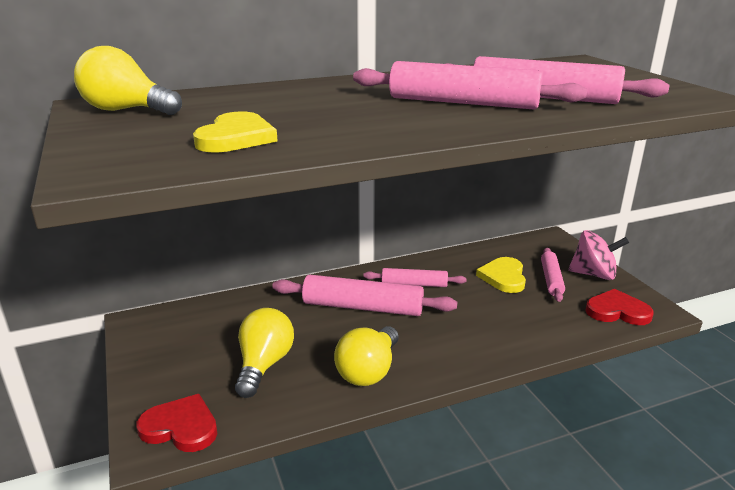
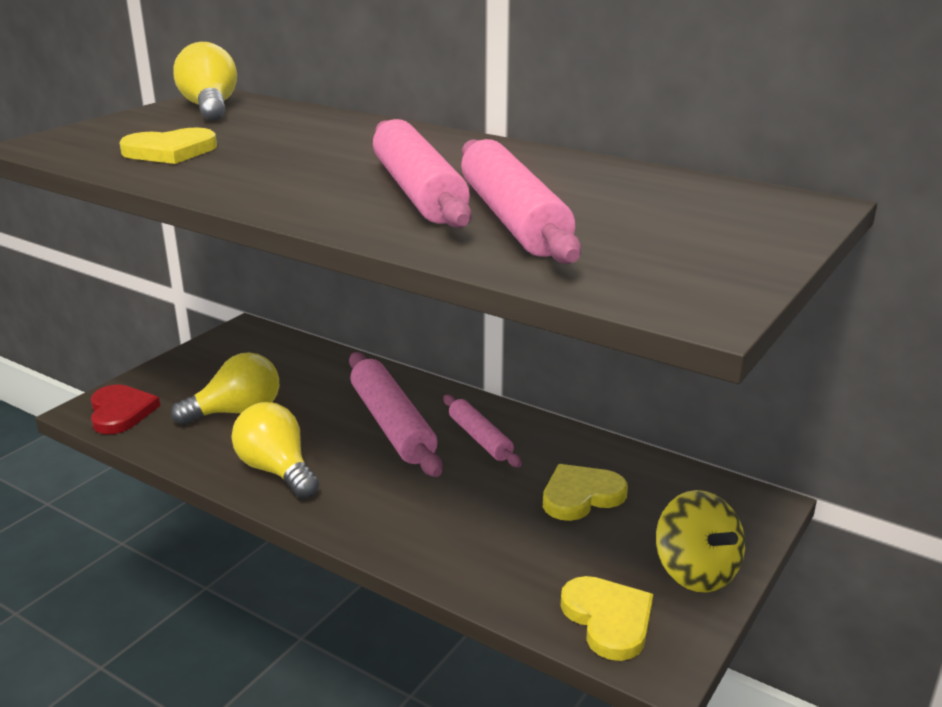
camera: 55 degrees right, 0 degrees up
yellow light bulb [334,326,399,386] -> yellow light bulb turned 60 degrees clockwise [231,402,319,499]
pink rolling pin [541,248,565,302] -> none
pink spinning top [568,230,629,280] -> yellow spinning top [656,490,745,593]
red heart [585,289,654,325] -> yellow heart [561,576,653,661]

